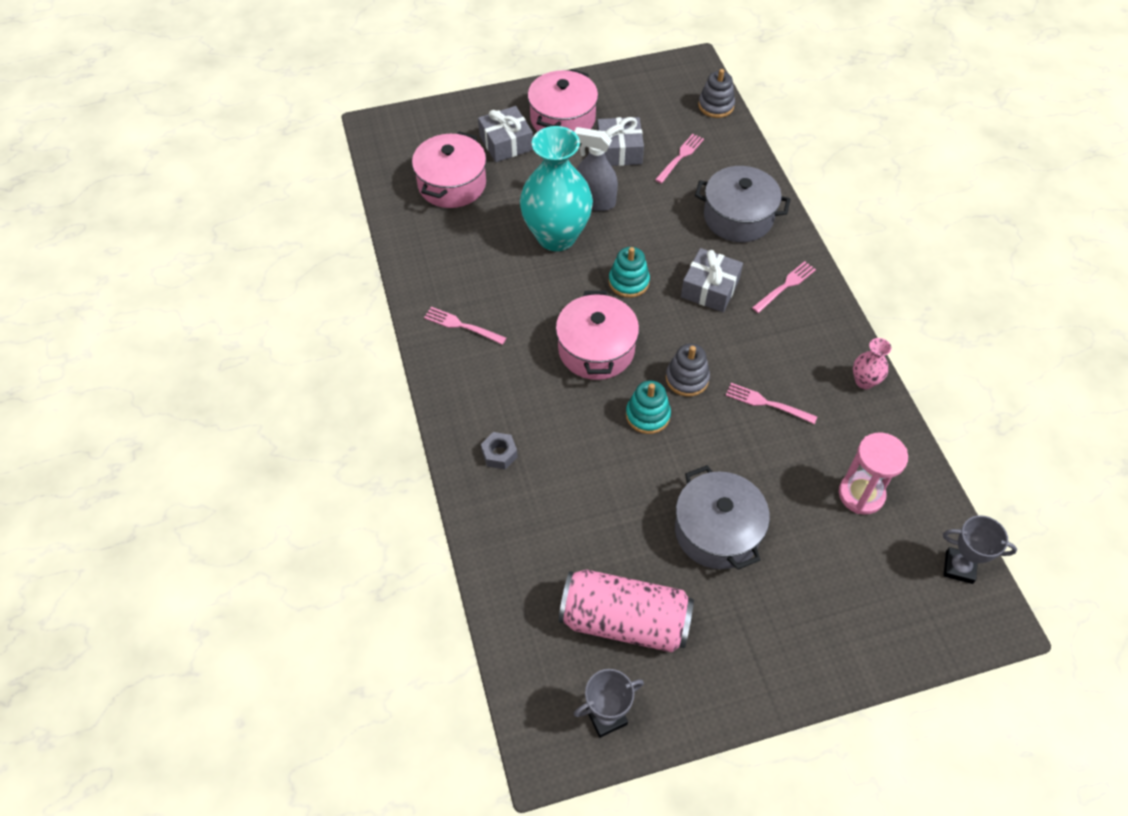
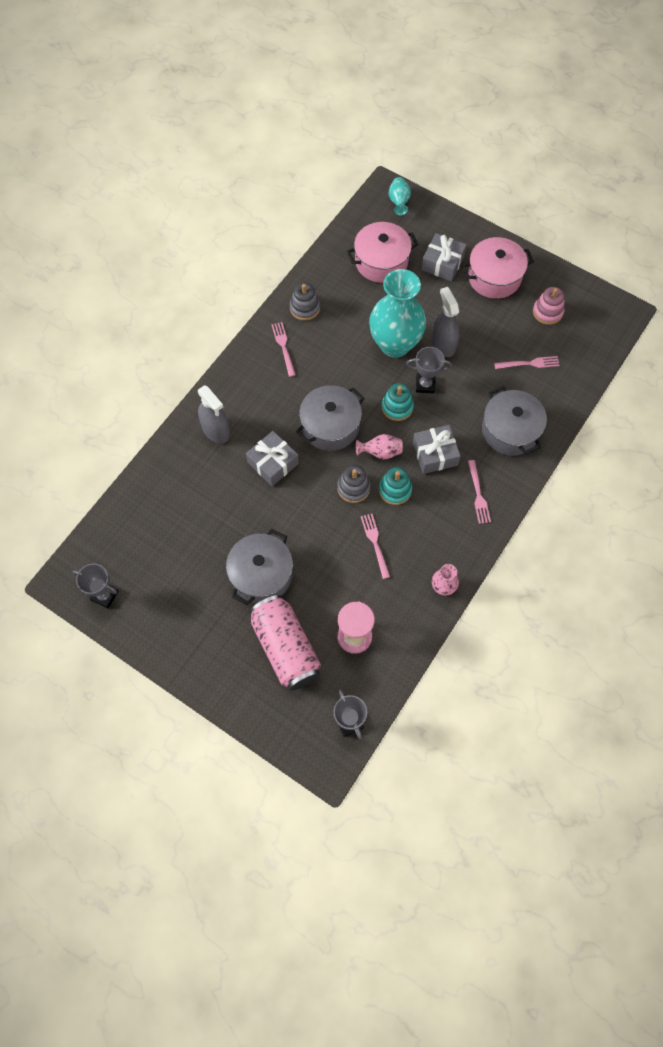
camera: 50 degrees right, 10 degrees up
grey nut [481,432,518,469] -> grey spray bottle [198,385,230,443]
pink pot [556,291,639,380] -> grey pot [296,385,365,451]
pink can [559,569,694,652] -> pink can moved to [249,595,321,691]
grey gift [597,117,644,166] -> grey gift moved to [246,431,299,486]
turquoise stacking toy [626,381,671,434] -> turquoise stacking toy moved to [379,467,412,505]
grey stacking toy [698,69,735,118] -> grey stacking toy moved to [290,283,320,321]
pink fork [752,261,816,313] -> pink fork turned 75 degrees clockwise [468,460,491,524]
none -> pink vase [356,434,403,460]
none -> turquoise vase [389,177,411,215]
none -> grey trophy [406,347,452,394]
none -> pink stacking toy [533,287,565,325]

